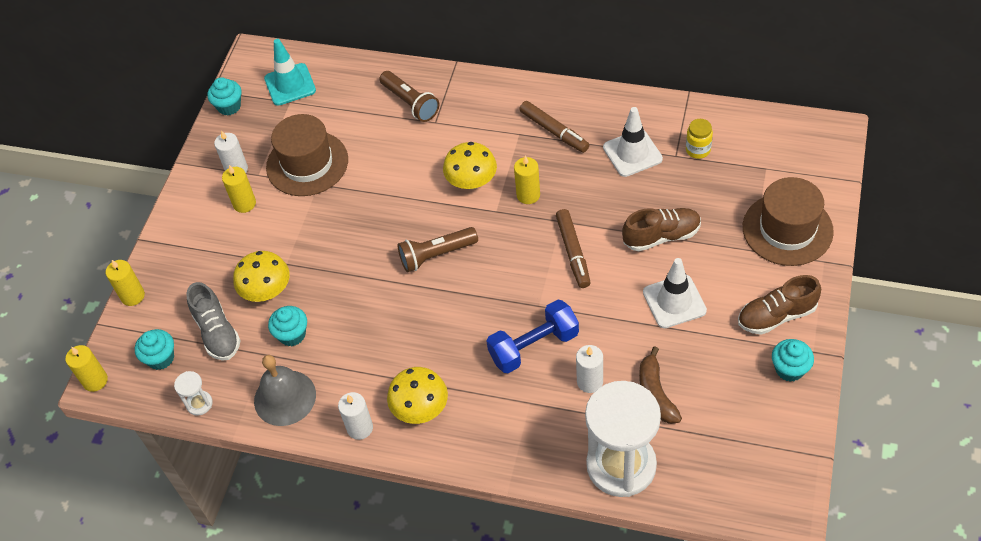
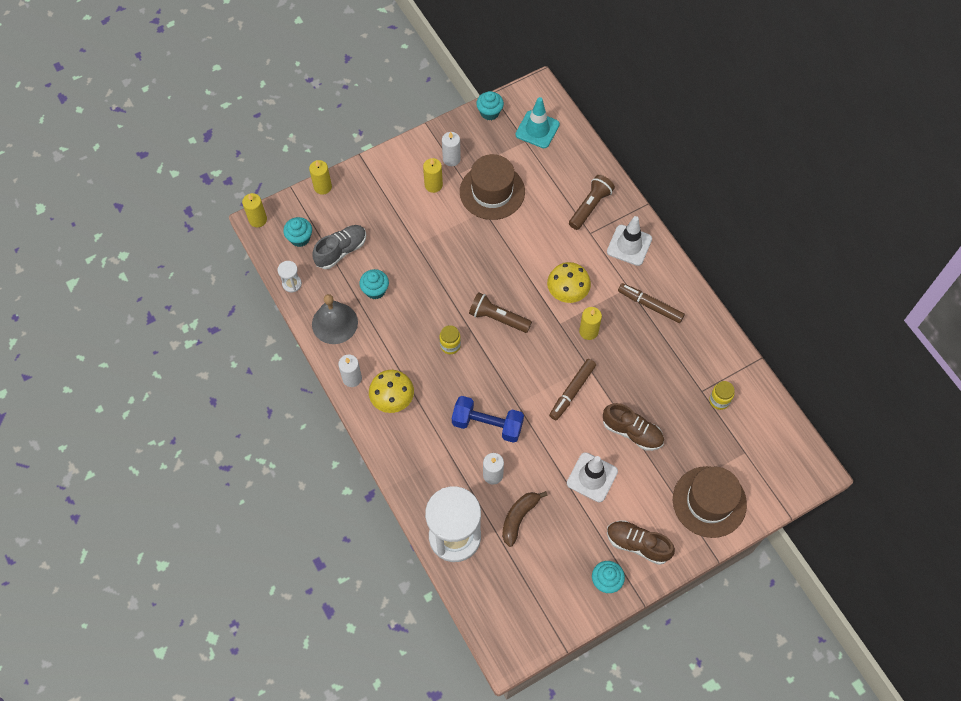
camera: 40 degrees right, 10 degrees up
grey shoe [186,282,241,361] -> grey shoe turned 150 degrees counterclockwise [312,225,366,269]
yellow mushroom [233,251,290,302] -> none
brown flashlight [379,71,440,122] -> brown flashlight turned 150 degrees counterclockwise [569,175,615,230]
brown marker [519,101,589,153] -> brown marker turned 120 degrees clockwise [618,283,685,323]
white traffic cone [603,107,663,177] -> white traffic cone moved to [607,216,652,266]
none -> yellow jar [440,325,461,354]

